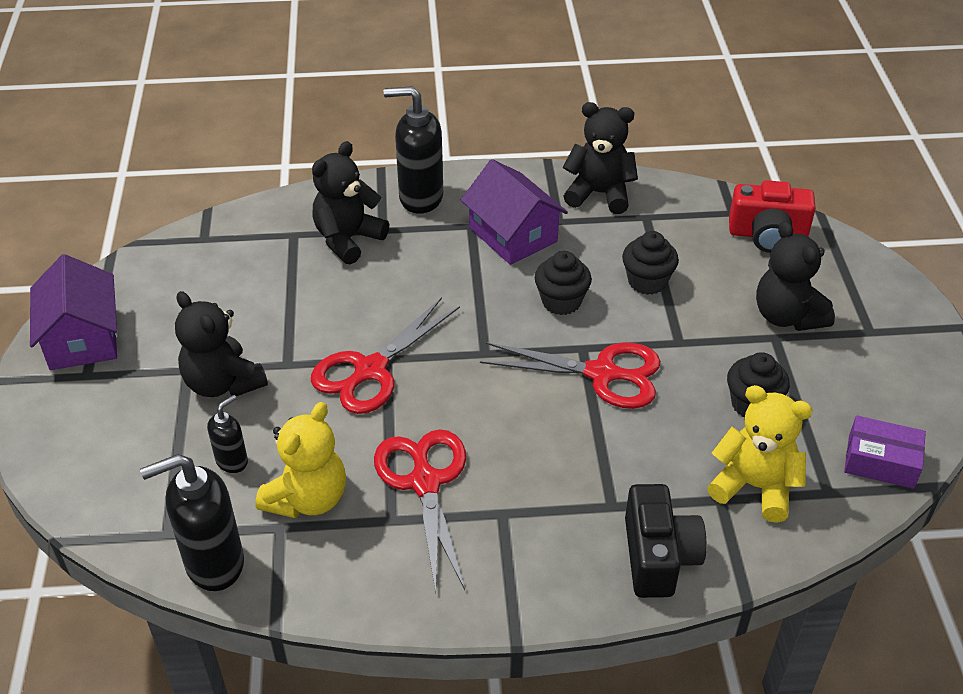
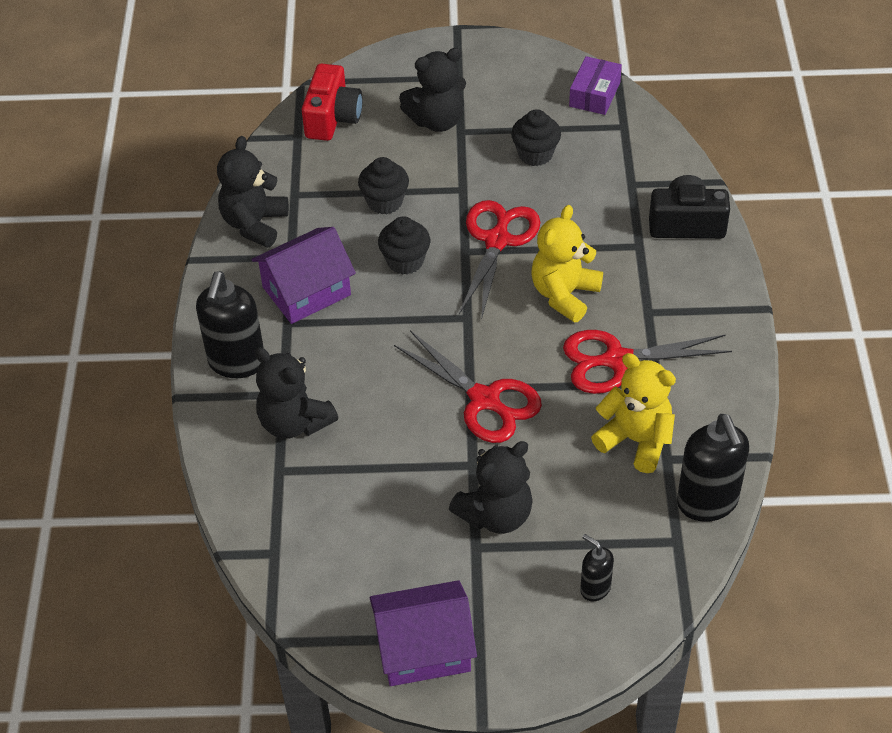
camera: 85 degrees left, 5 degrees up
black soap dispenser [207,395,248,473] -> black soap dispenser moved to [580,534,614,601]
yellow teddy bear [707,385,813,523] -> yellow teddy bear moved to [531,205,603,323]

